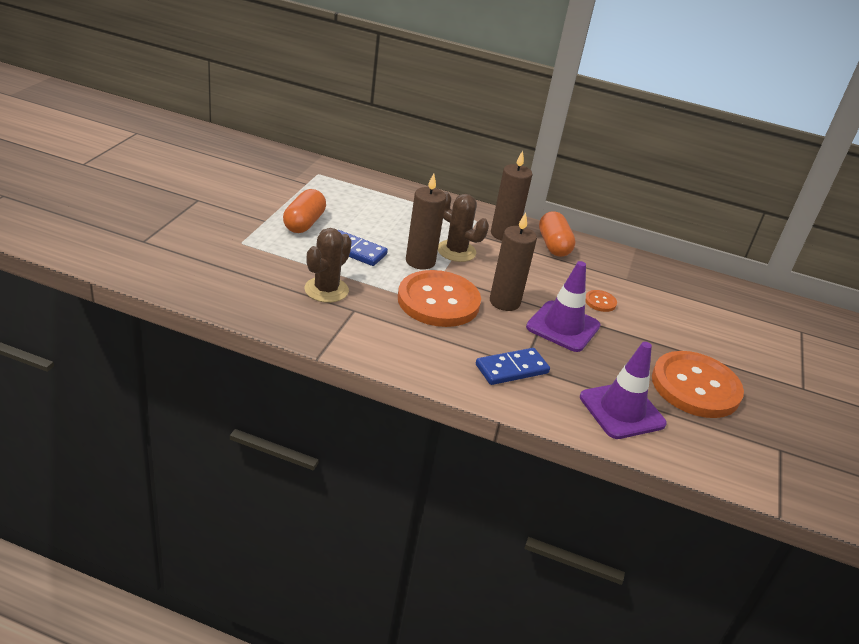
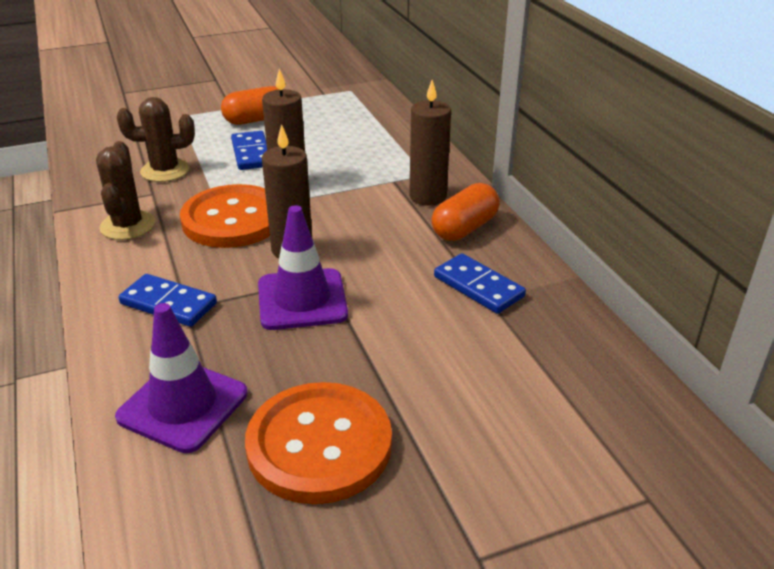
camera: 55 degrees right, 0 degrees up
brown cactus [438,192,489,262] -> brown cactus moved to [96,141,155,240]
orange button [586,290,617,312] -> none
none -> blue domino [434,254,526,314]

